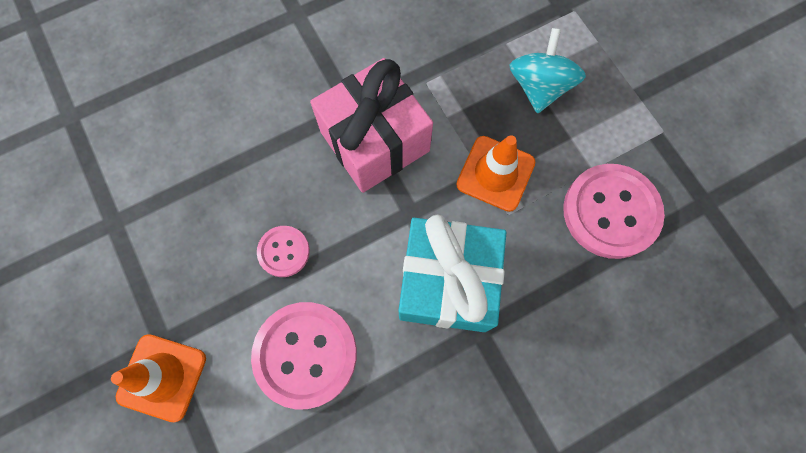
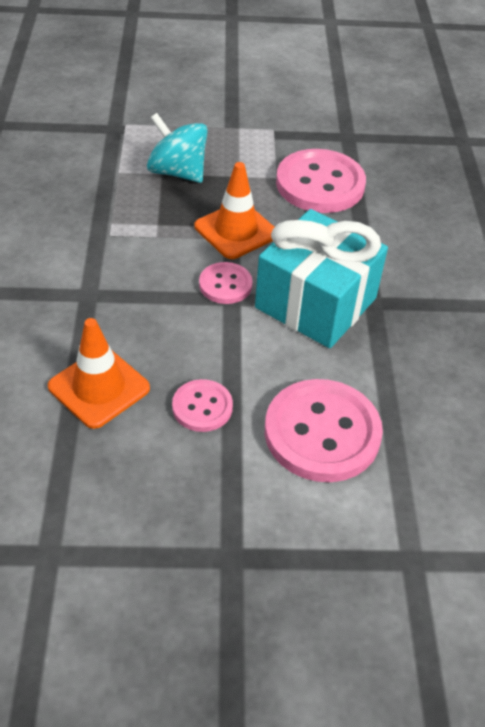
camera: 65 degrees left, 25 degrees down
orange traffic cone [111,334,206,422] -> orange traffic cone moved to [48,318,150,429]
pink gift [310,58,433,193] -> none
none -> pink button [199,262,253,304]

